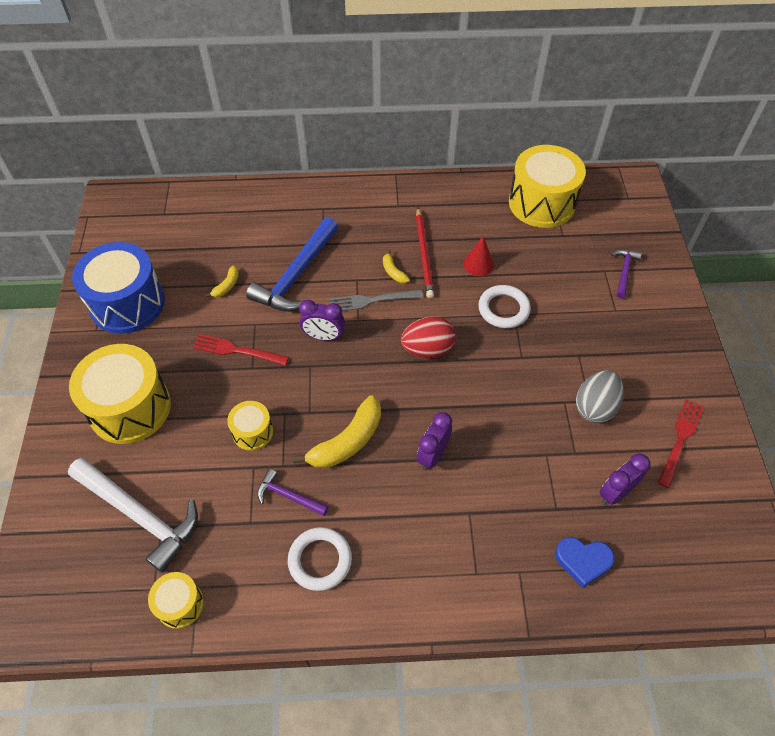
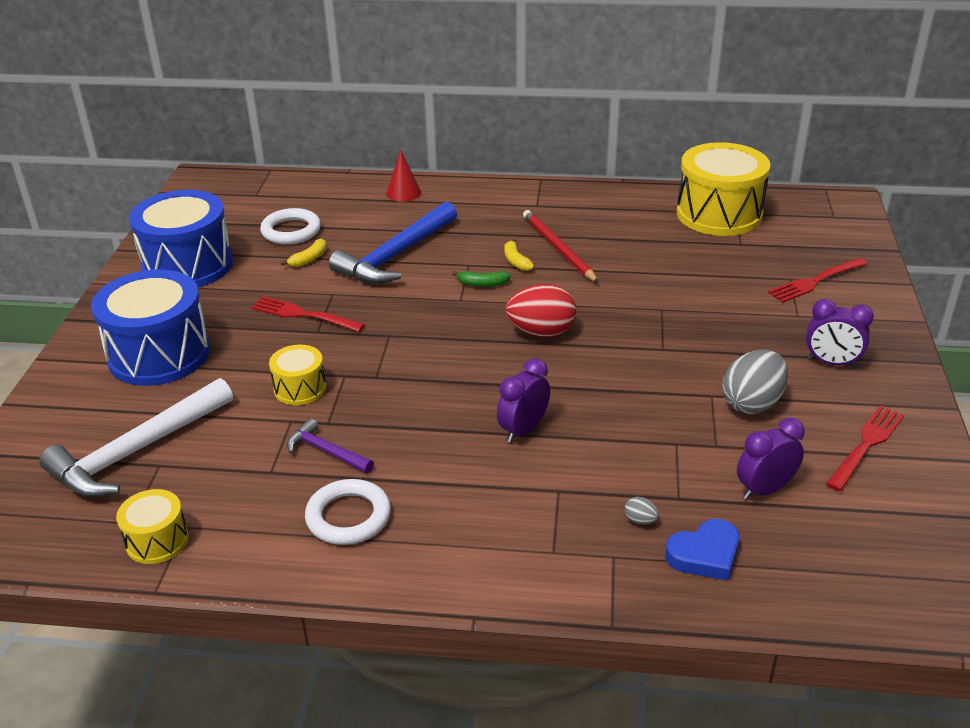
camera: 10 degrees right, 20 degrees down
white hammer [68,458,198,573] -> white hammer turned 90 degrees clockwise [39,378,233,497]
yellow drum [69,344,171,444] -> blue drum [91,269,210,386]
yellow banana [293,395,381,468] -> none
purple clock [299,300,345,341] -> purple clock moved to [806,299,874,367]
grey fork [329,290,423,311] -> green banana [452,270,511,287]
red pencil [416,208,434,298] -> red pencil turned 150 degrees clockwise [523,210,599,283]
red cone [463,236,494,276] -> red cone moved to [386,150,421,202]
white ring [478,285,531,328] -> white ring moved to [260,208,321,245]
blue heart [555,537,615,588] -> blue heart turned 45 degrees counterclockwise [665,519,740,581]
purple hammer [611,249,642,299] -> red fork [768,258,868,303]
none -> grey egg [625,497,659,525]

